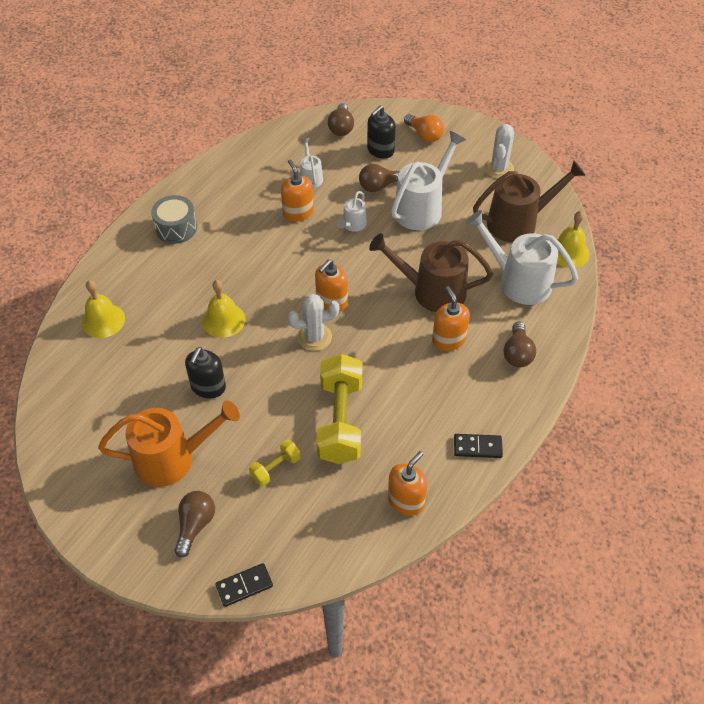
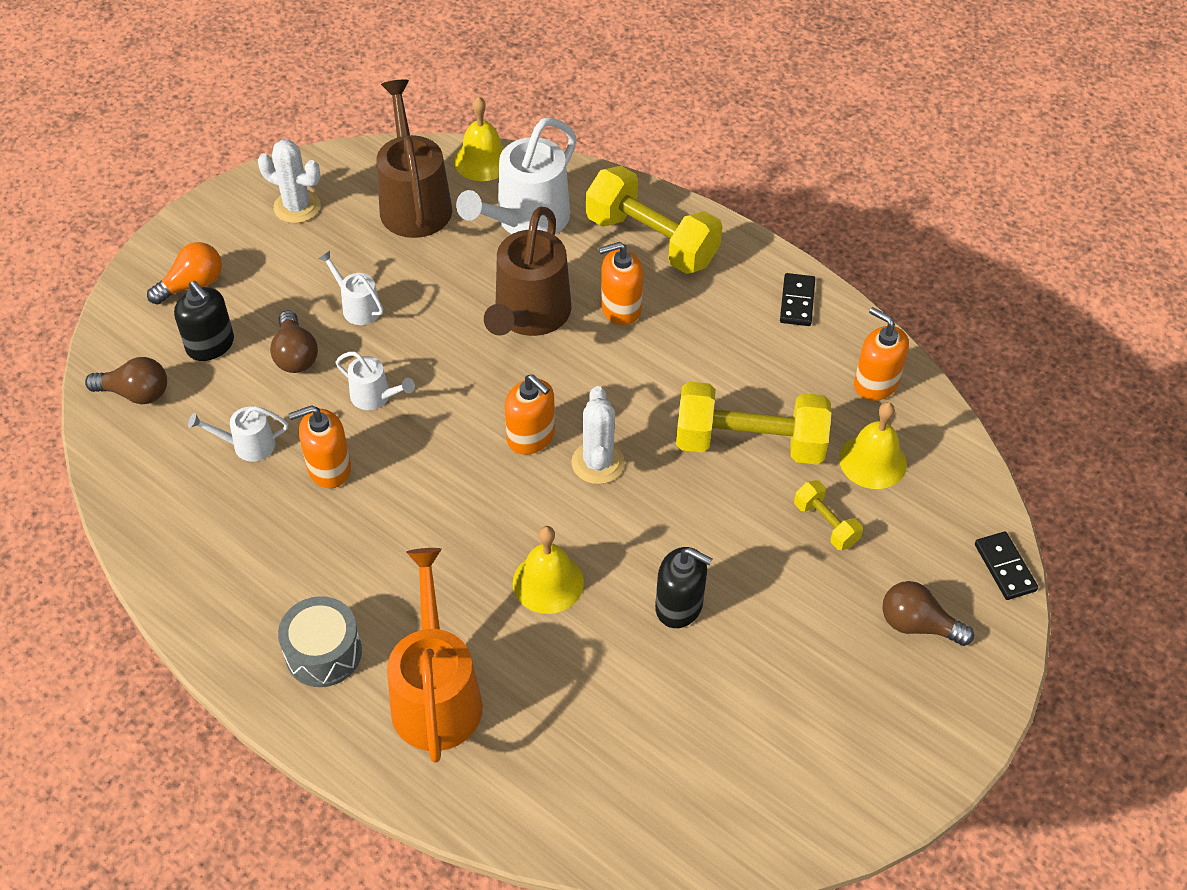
camera: 85 degrees left, 0 degrees up
yellow bell [81,280,125,338] -> yellow bell moved to [839,402,907,489]
orange watering can [98,400,240,487] -> orange watering can moved to [387,548,483,763]
white watering can [391,131,466,230] -> white watering can [318,251,383,325], size x0.50
brown light bulb [503,322,536,367] -> yellow dumbbell [586,166,723,274]

